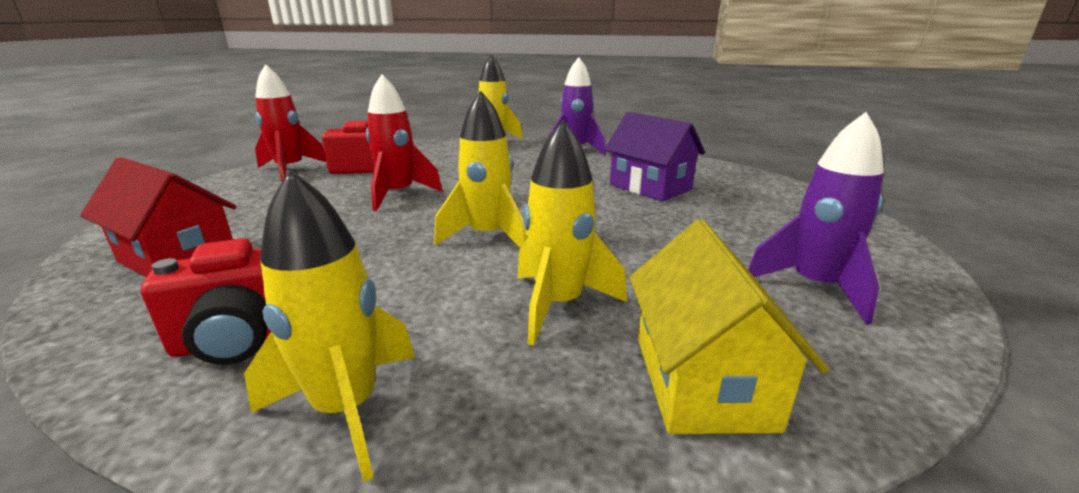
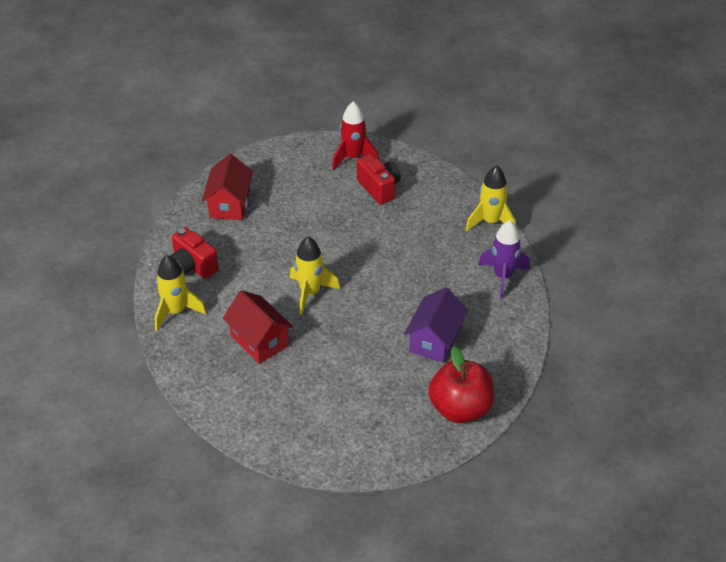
camera: 65 degrees right, 20 degrees up
red rocket [366,74,443,211] -> none
yellow rocket [517,120,627,346] -> red house [223,290,293,364]
yellow house [629,219,829,434] -> none
purple rocket [748,112,884,325] -> none
none -> red apple [428,347,494,423]

